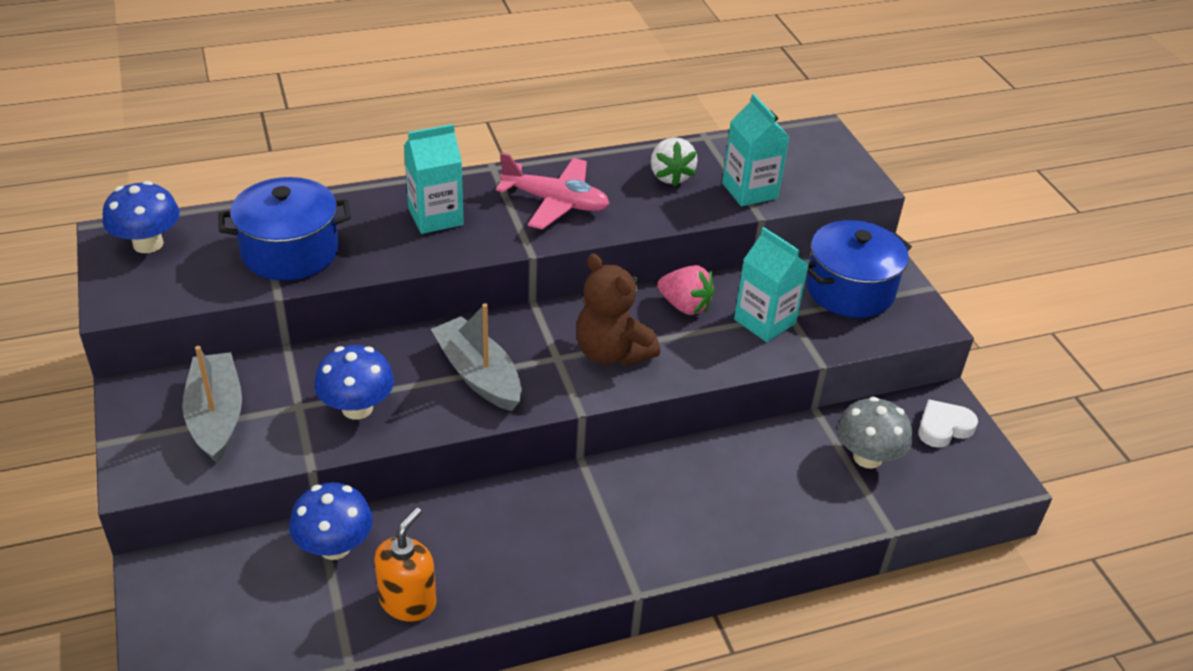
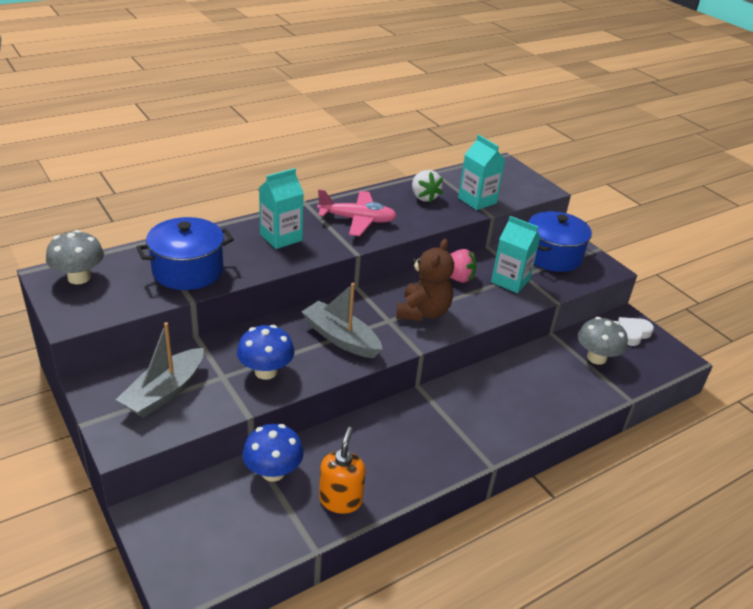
camera: 15 degrees left, 5 degrees down
blue mushroom [103,181,180,253] -> grey mushroom [46,230,104,284]
grey boat [182,346,242,463] -> grey boat turned 120 degrees counterclockwise [116,322,204,418]
brown teddy bear [576,253,660,366] -> brown teddy bear turned 105 degrees counterclockwise [396,239,454,321]

